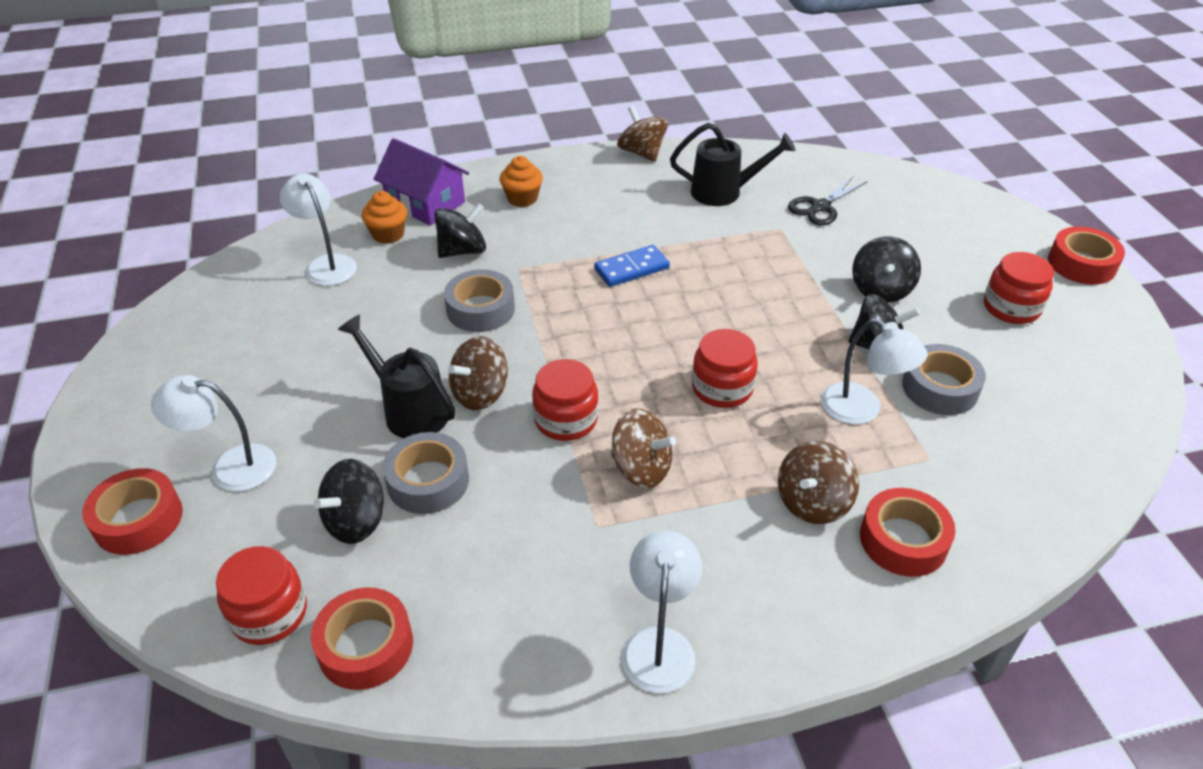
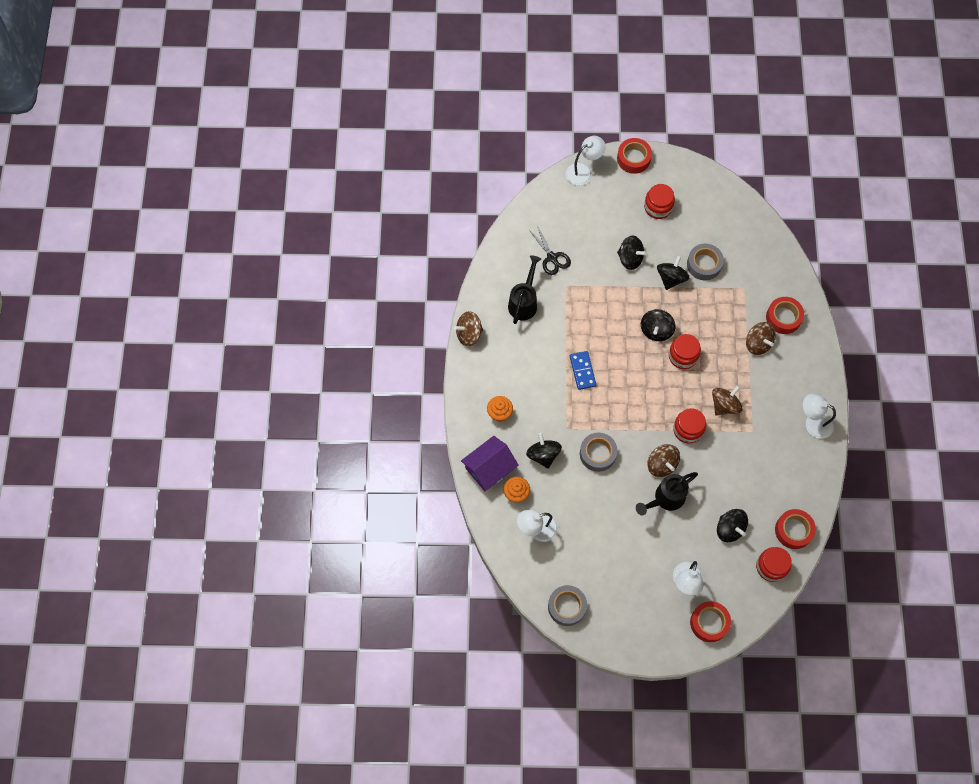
camera: 75 degrees left, 25 degrees up
grey tape [383,432,469,514] -> grey tape moved to [548,585,587,626]
white lamp [821,319,928,424] -> white lamp moved to [566,136,605,186]
none -> black spinning top [641,309,675,341]

